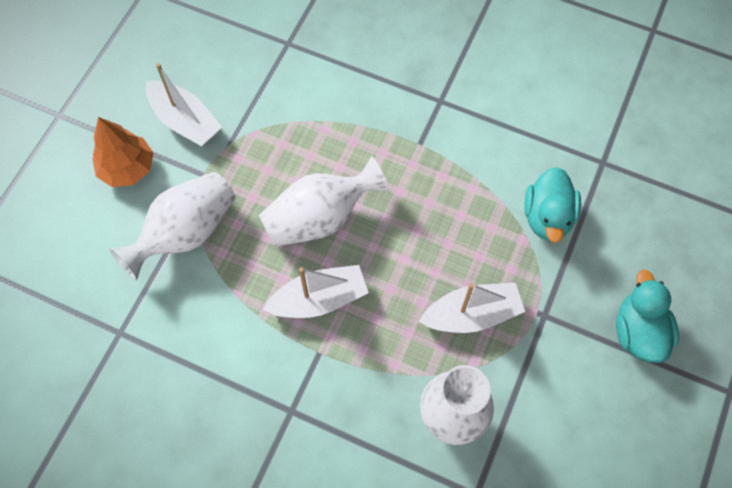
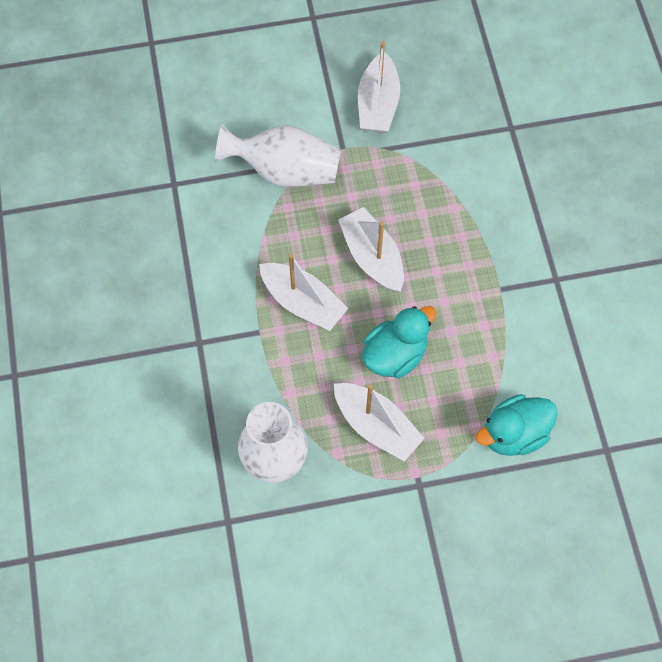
camera: 55 degrees right, 0 degrees up
orange tree [92,117,154,187] -> none
white vase [259,156,390,247] -> white boat [338,207,404,292]
turquoise duck [616,269,679,363] -> turquoise duck moved to [362,306,437,378]

